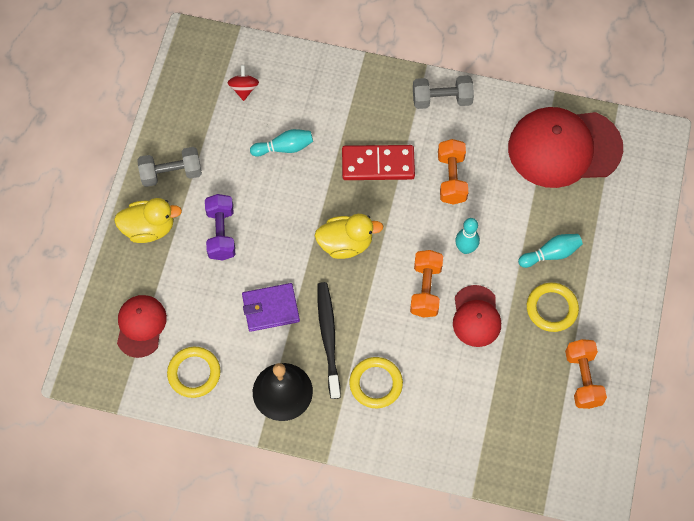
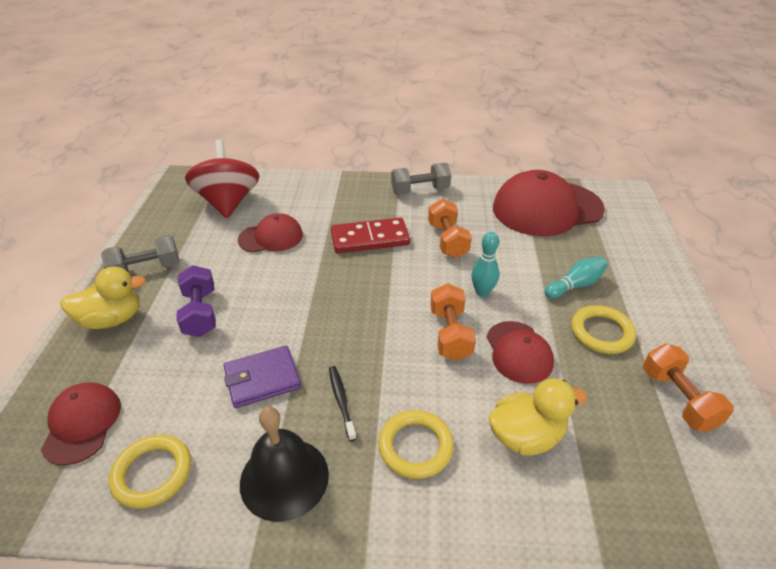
camera: 10 degrees left, 25 degrees down
red spinning top [227,65,259,101] -> red spinning top [185,139,259,218], size x2.26
turquoise bowling pin [250,129,313,157] -> red cap [238,213,303,253]
yellow duck [315,214,383,259] -> yellow duck moved to [488,378,587,456]
black toothbrush [317,282,341,399] -> black toothbrush [329,366,357,441], size x0.56

